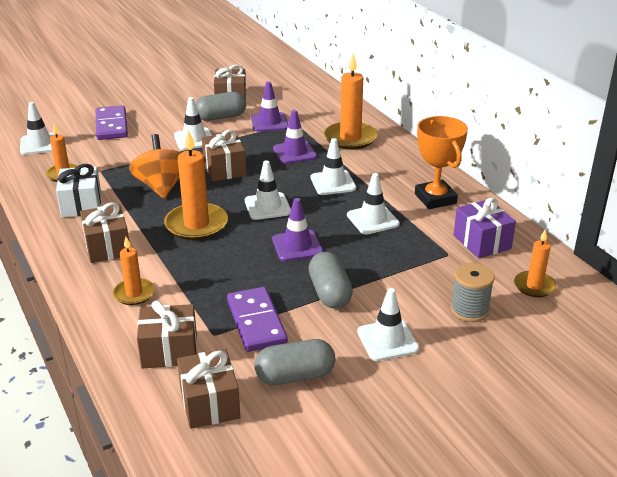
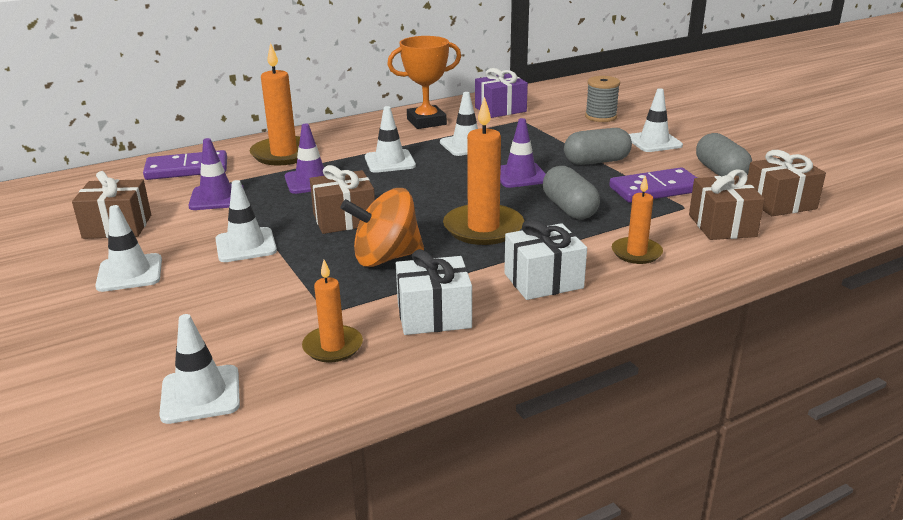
camera: 90 degrees left, 5 degrees down
brown gift [80,202,129,263] -> white gift [504,219,587,300]
purple domino [96,105,128,140] -> purple domino moved to [143,150,227,180]
grey capsule [195,92,246,121] -> grey capsule moved to [543,166,600,219]
white traffic cone [245,160,291,220] -> white traffic cone moved to [95,205,162,292]
orange candle [514,229,556,297] -> none

